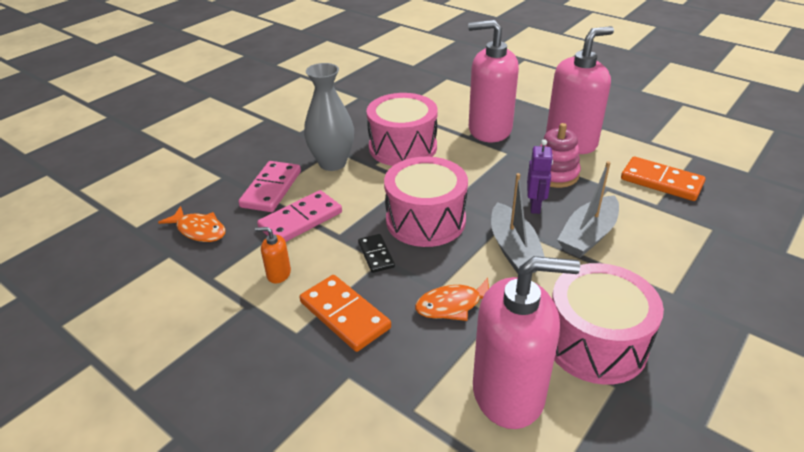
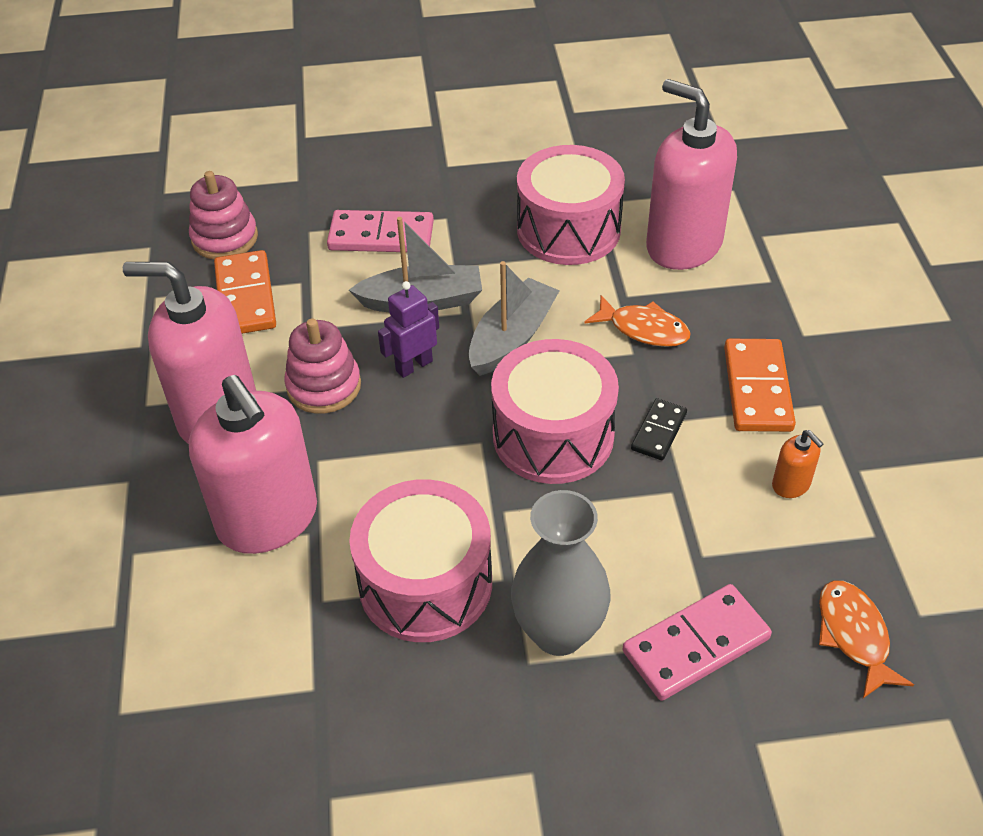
camera: 135 degrees left, 10 degrees up
pink domino [257,190,342,242] -> pink domino moved to [327,210,434,252]
none -> pink stacking toy [189,171,258,260]

